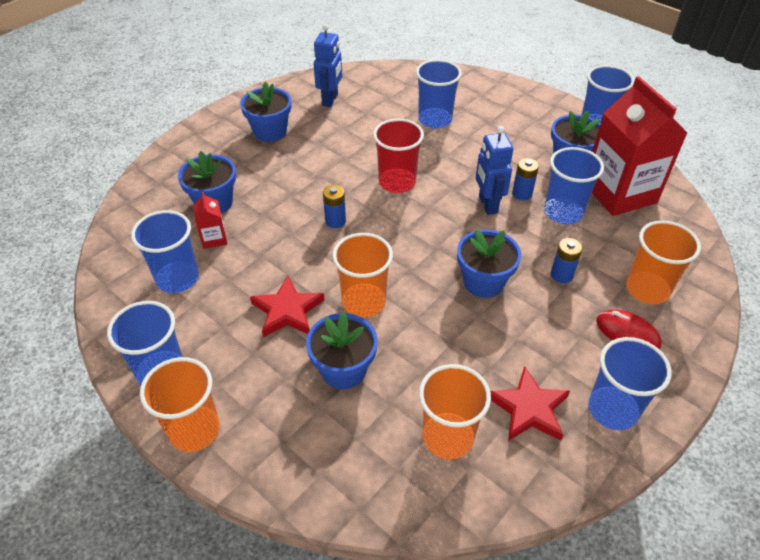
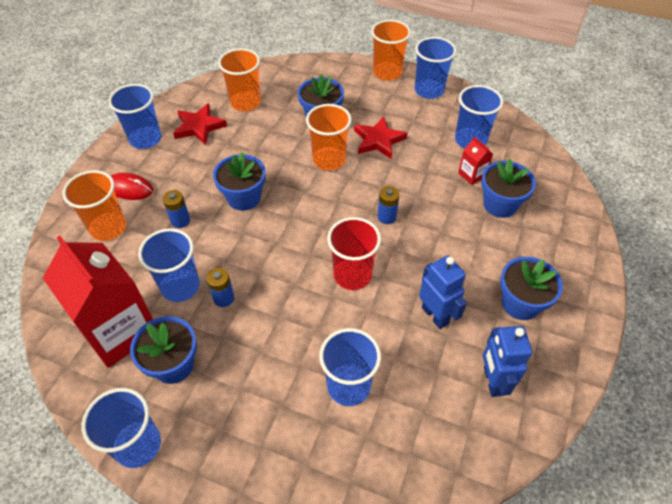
camera: 160 degrees right, 5 degrees up
blue robot [476,126,513,215] -> blue robot moved to [419,255,467,329]

